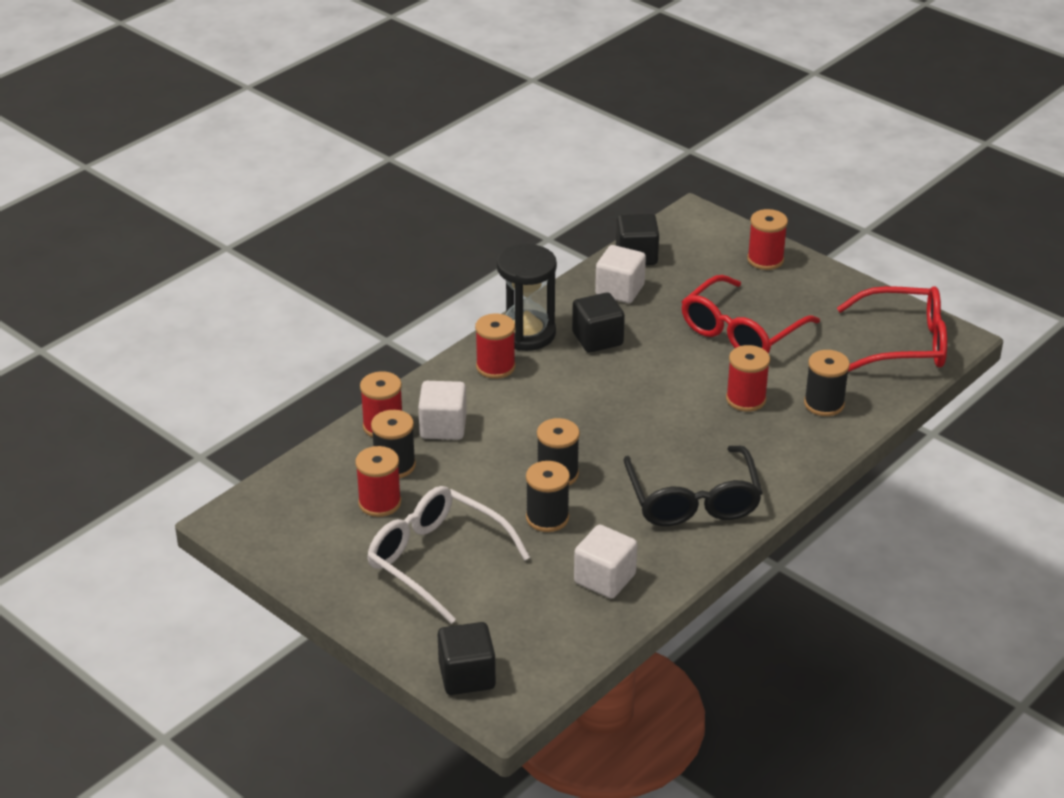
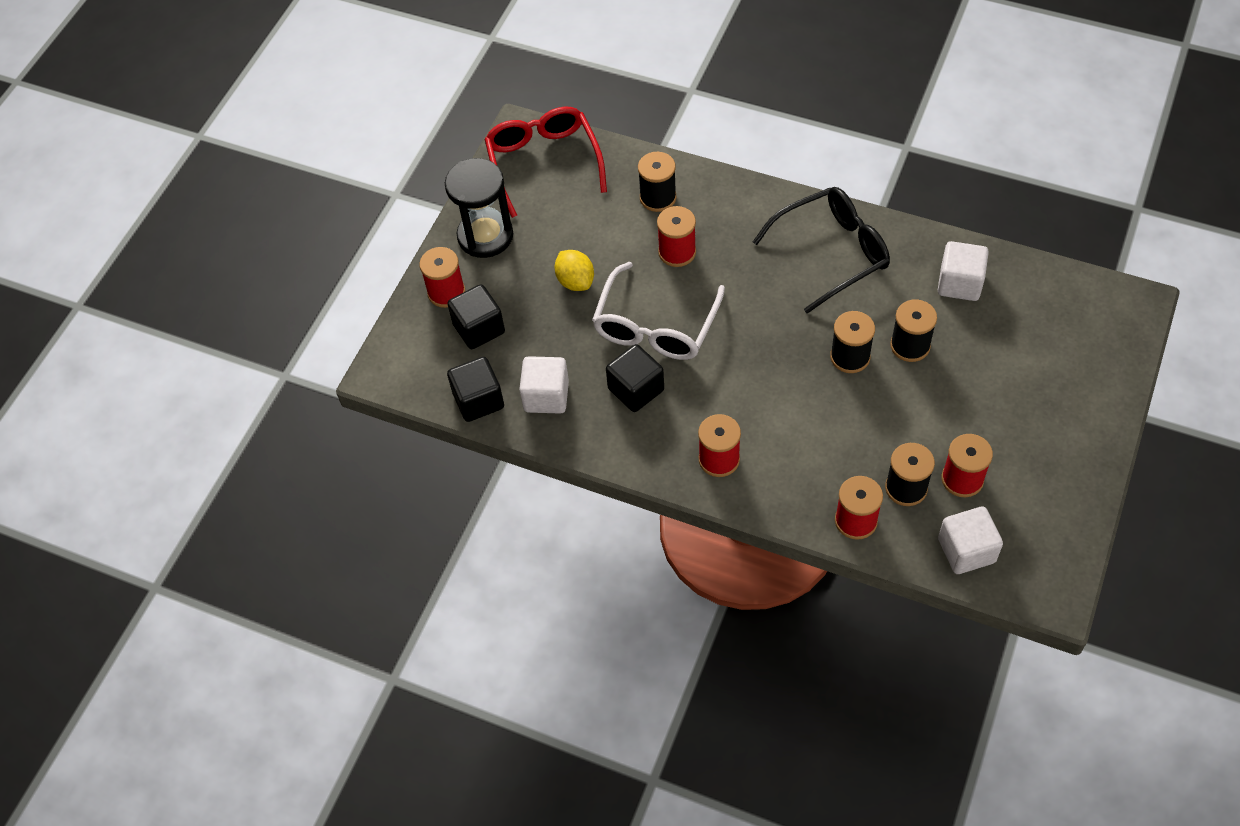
camera: 105 degrees left, 20 degrees up
white glasses [367,486,530,624] -> white glasses moved to [592,262,725,360]
white cube [418,381,467,440] -> white cube moved to [938,507,1003,574]
black cube [438,622,496,695] -> black cube moved to [447,284,505,349]
black hourglass [497,244,557,351] -> black hourglass moved to [445,158,513,258]
red glasses [682,275,820,354] -> yellow lemon [554,250,594,291]

